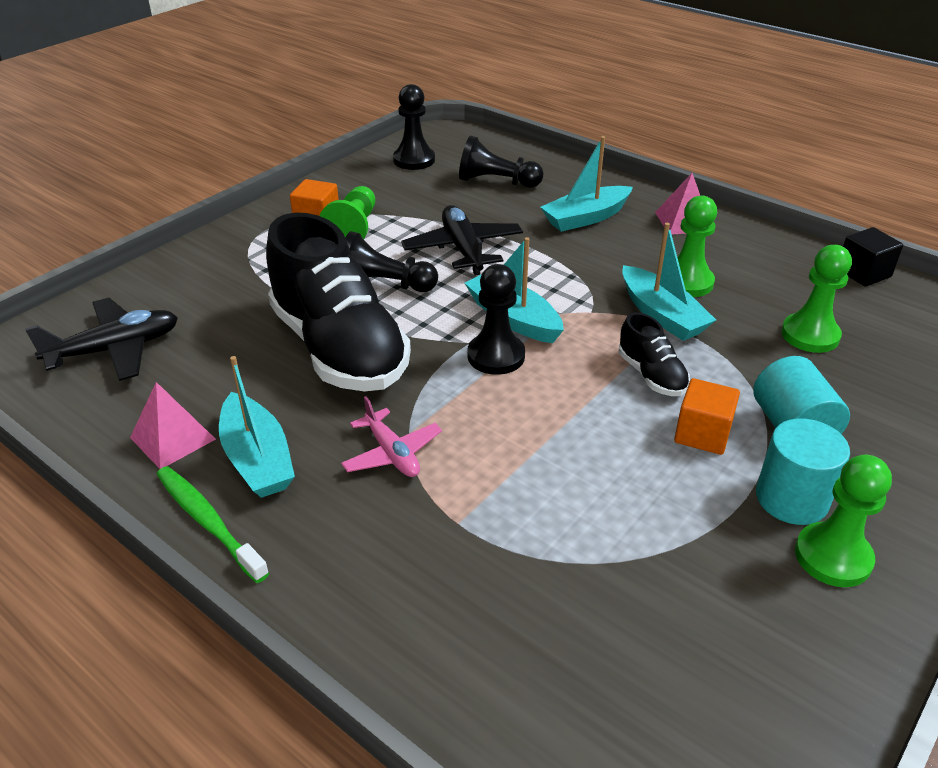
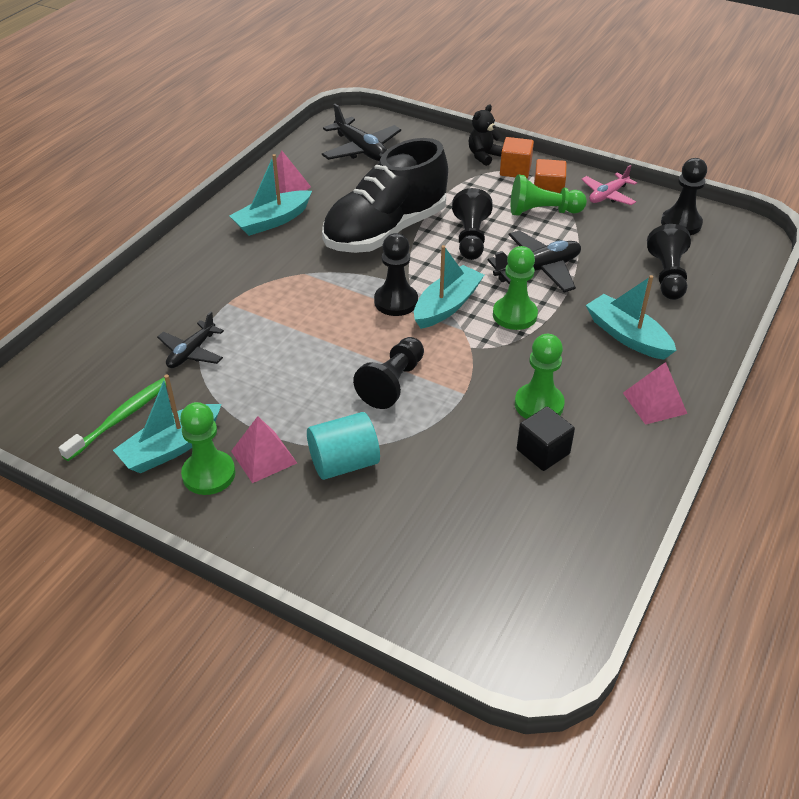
camera: 80 degrees right, 5 degrees up
green toothbrush [156,466,269,583] -> green toothbrush moved to [59,377,167,461]
pink plane [341,396,442,477] -> pink plane moved to [581,165,637,205]
black shoe [618,312,690,396] -> black pawn [353,337,424,409]
turquoise boat [622,223,716,341] -> turquoise boat moved to [113,374,221,473]
orange cube [674,378,740,455] -> orange cube moved to [500,137,534,178]
turquoise cylinder [756,418,850,525] -> pink pyramid [231,416,297,483]
green pawn [781,245,852,353] -> green pawn moved to [493,246,538,330]
black cube [843,227,903,287] -> black cube moved to [517,406,575,471]
none -> black plane [157,312,224,368]
none -> black teddy bear [469,105,503,166]

